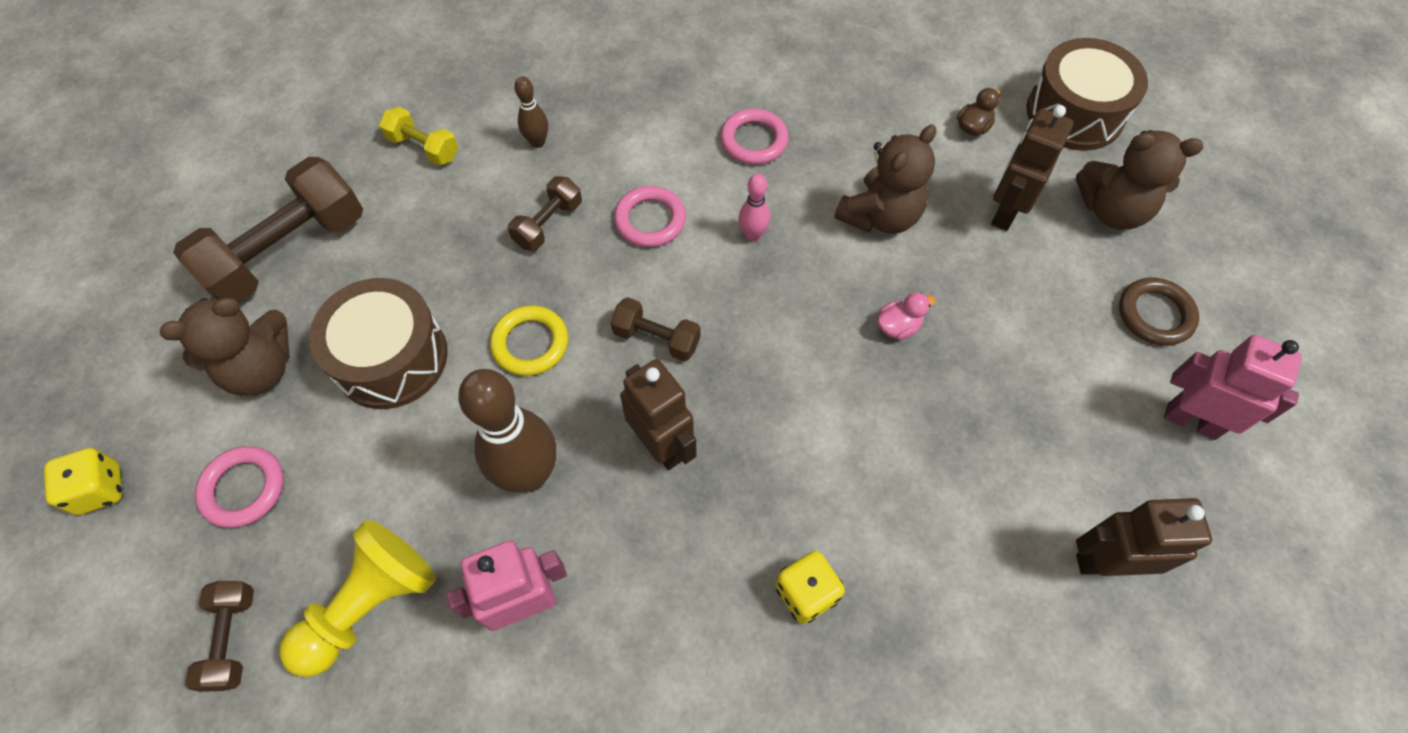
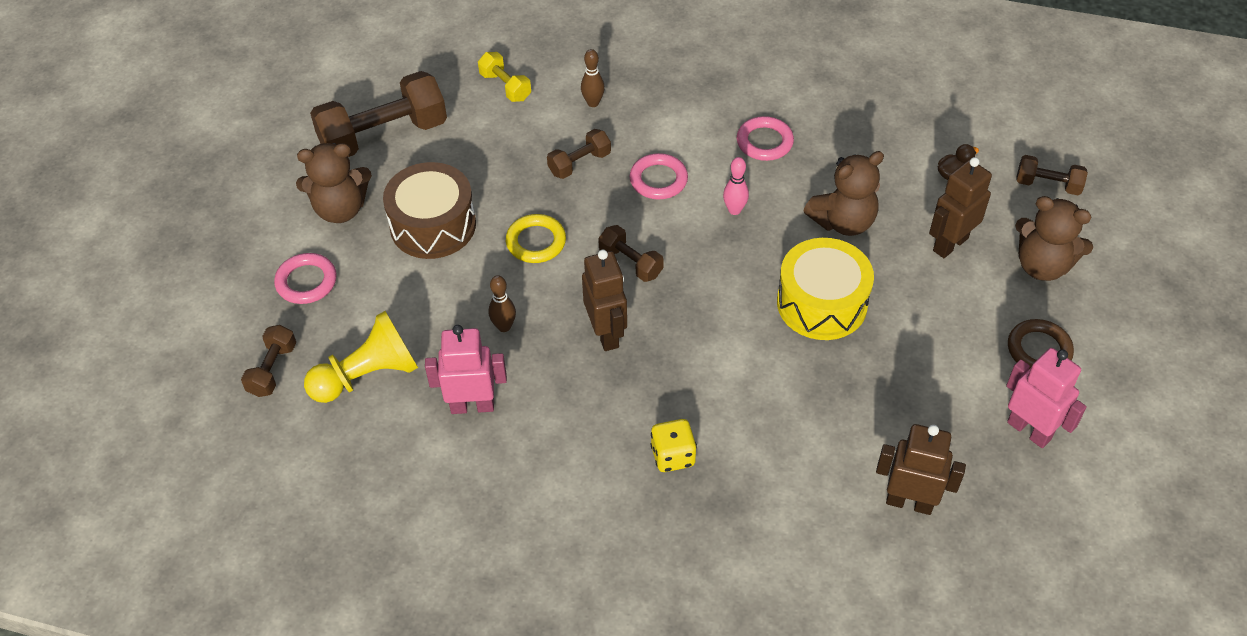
camera: 20 degrees right, 10 degrees down
yellow dice [44,448,122,515] -> none
brown bowling pin [458,369,556,493] -> brown bowling pin [488,275,516,332], size x0.48
pink duck [877,292,935,340] -> yellow drum [777,238,874,340]
brown drum [1026,38,1148,151] -> brown dumbbell [1016,155,1088,195]

